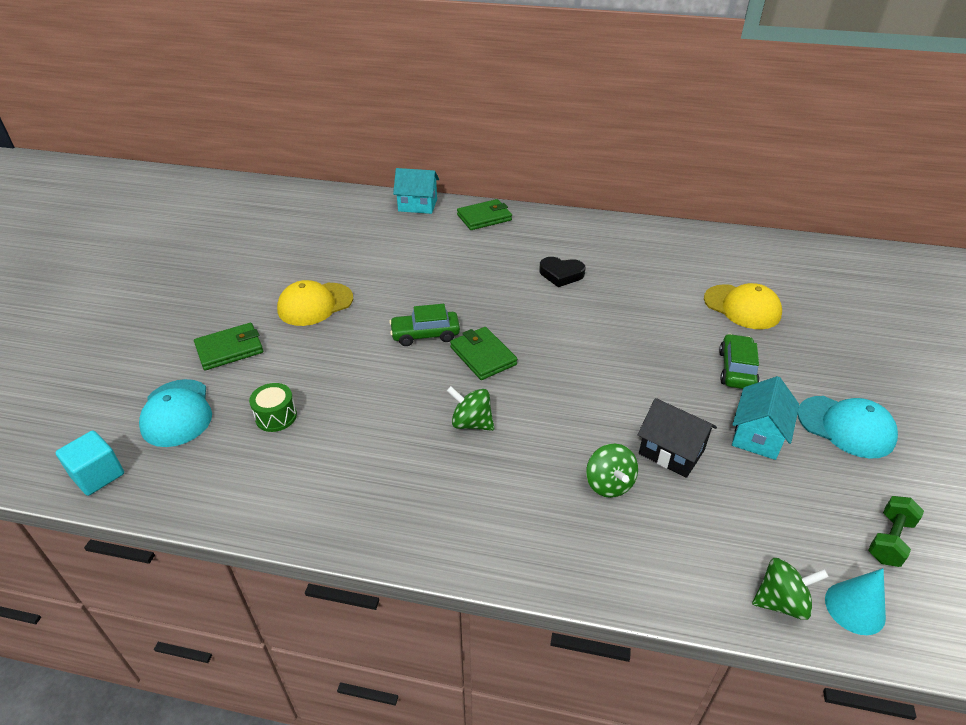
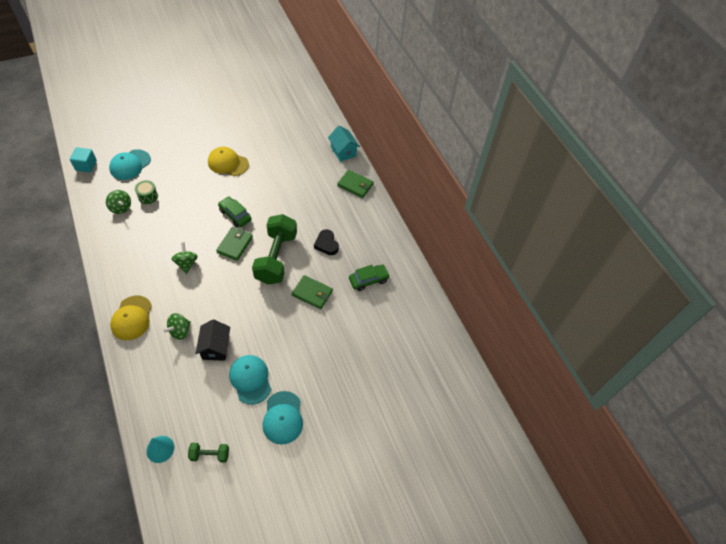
camera: 50 degrees right, 15 degrees up
green wallet [194,323,263,370] -> green wallet moved to [292,275,333,309]
yellow cap [704,283,782,329] -> yellow cap moved to [110,296,152,340]
green car [719,334,760,389] -> green car moved to [349,265,390,291]
turquoise house [732,376,799,460] -> turquoise cap [229,355,271,405]
green spinning top [752,558,829,620] -> green spinning top moved to [106,190,131,214]
none -> green dumbbell [252,214,297,285]

